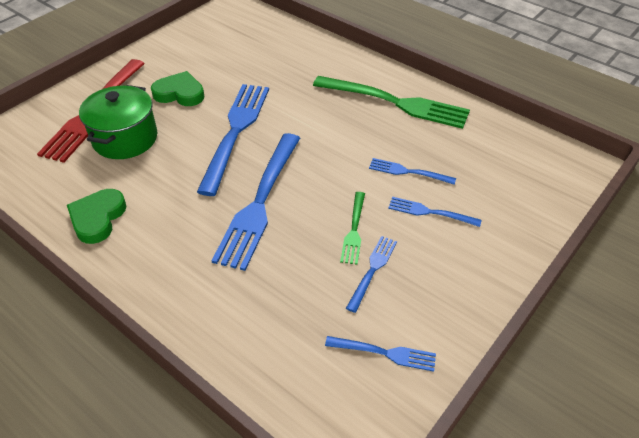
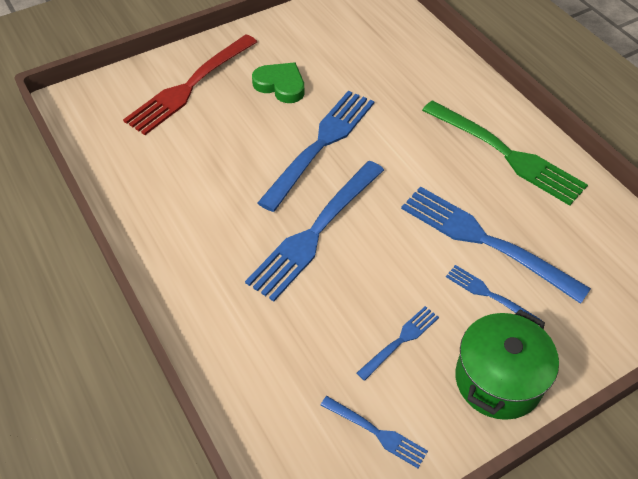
camera: 20 degrees right, 5 degrees up
green heart [67,189,127,244] -> none
green pot [79,85,157,159] -> green pot moved to [455,310,559,420]
green fork [340,192,365,265] -> none
blue fork [369,158,456,185] -> blue fork [401,186,591,304], size x2.06

